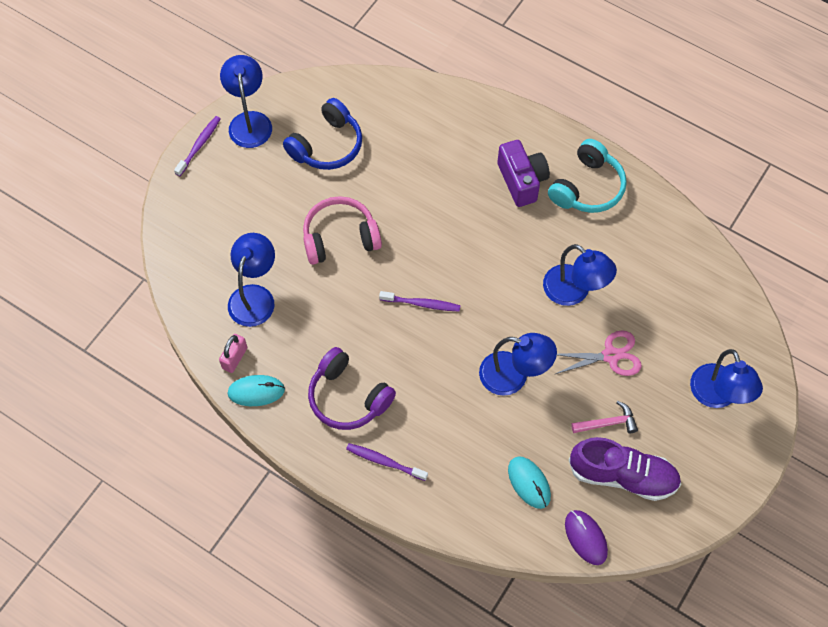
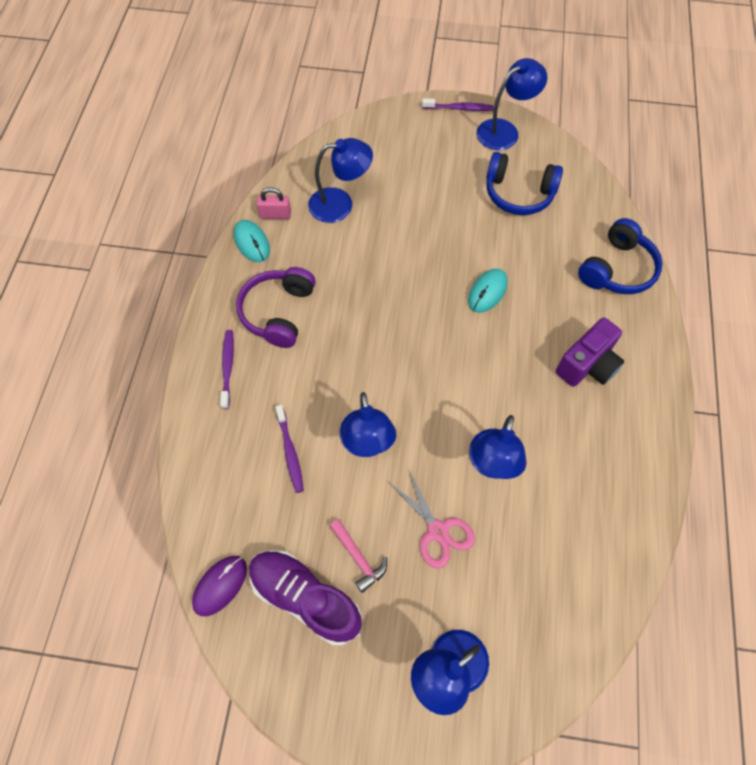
camera: 65 degrees right, 0 degrees up
pink headphones [303,196,382,265] -> none
purple toothbrush [379,291,461,312] -> purple toothbrush moved to [275,405,304,493]
turquoise mouse [508,456,551,509] -> turquoise mouse moved to [468,269,508,313]
turquoise headphones [548,139,627,213] -> none
purple shoe [569,437,681,501] -> purple shoe turned 135 degrees clockwise [249,550,362,646]
none -> blue headphones [578,218,663,294]

